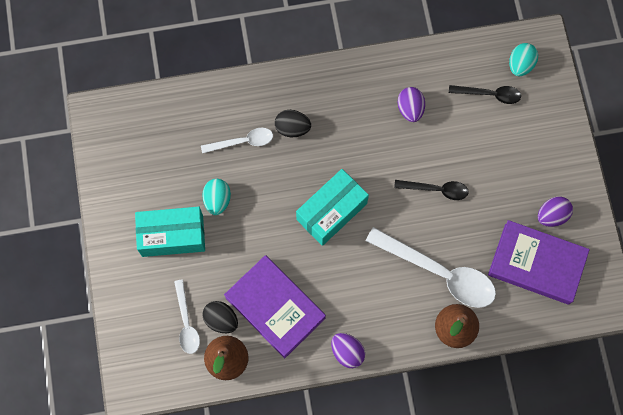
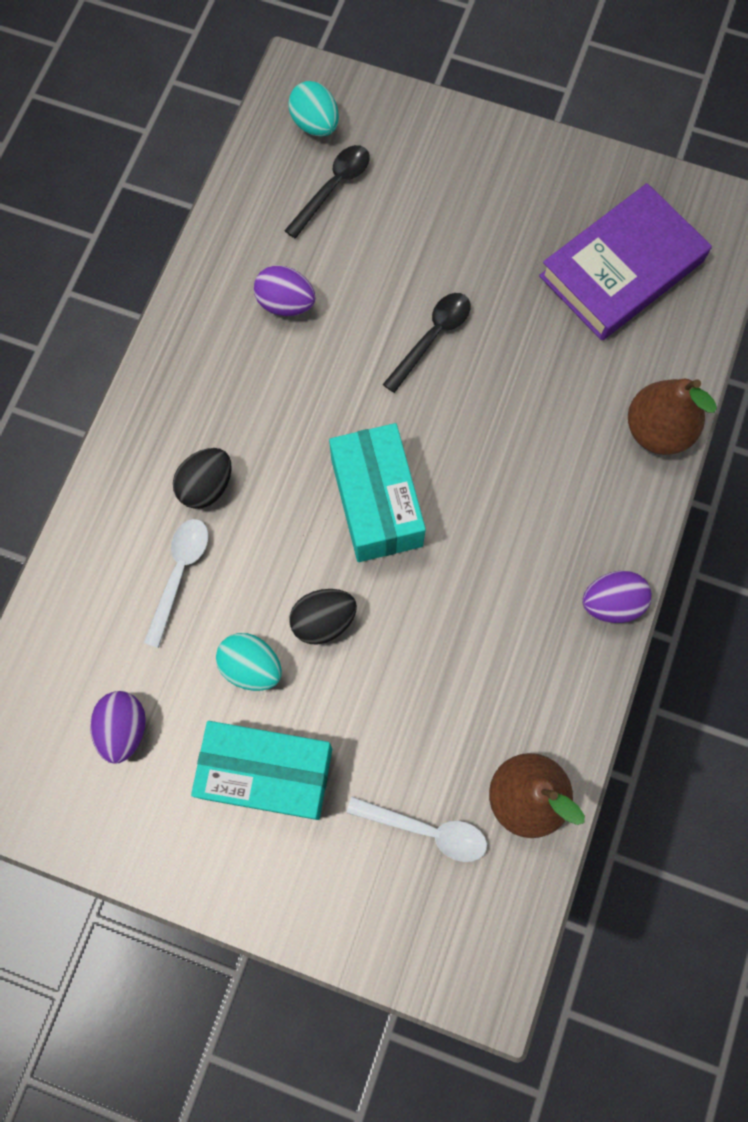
camera: 60 degrees left, 0 degrees up
turquoise box [135,207,205,257] -> turquoise box turned 75 degrees clockwise [191,721,332,820]
black egg [202,301,238,333] -> black egg moved to [289,589,357,645]
purple book [224,255,326,358] -> none
white spoon [366,227,496,308] -> none
purple egg [538,196,573,227] -> purple egg moved to [90,691,146,763]

